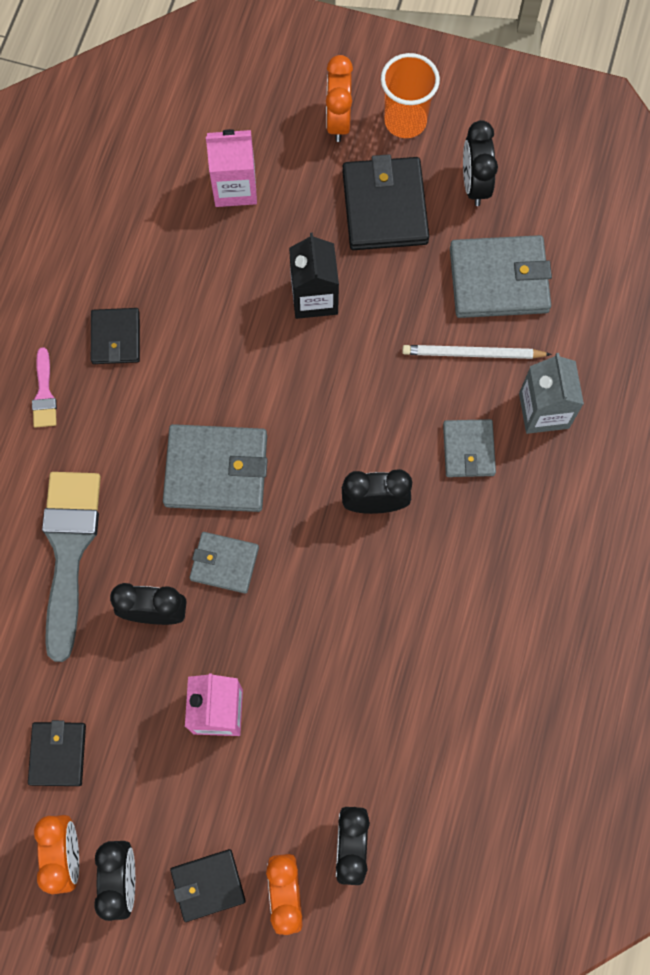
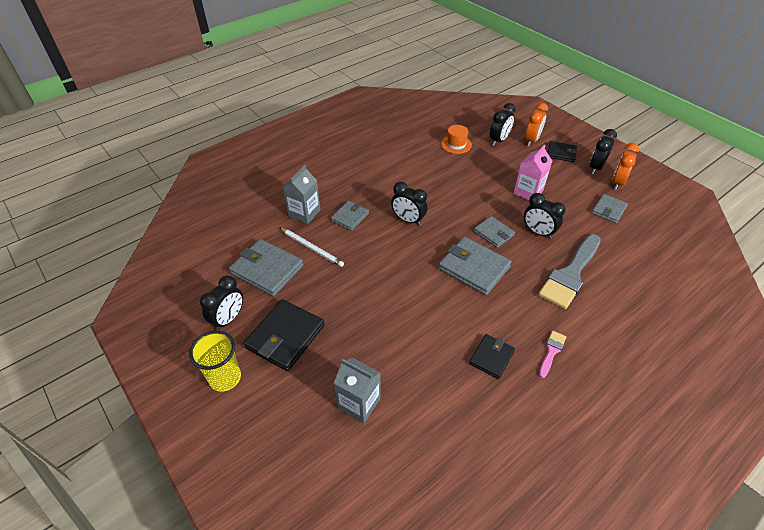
camera: 145 degrees left, 25 degrees down
black wallet [28,720,86,786] -> grey wallet [592,194,628,223]
pink carton [206,129,257,207] -> grey carton [334,358,381,423]
black carton [289,233,339,319] -> none
orange clock [326,55,353,142] -> none
orange cup [381,53,440,138] -> yellow cup [189,331,241,391]
none -> orange hat [441,125,472,154]

